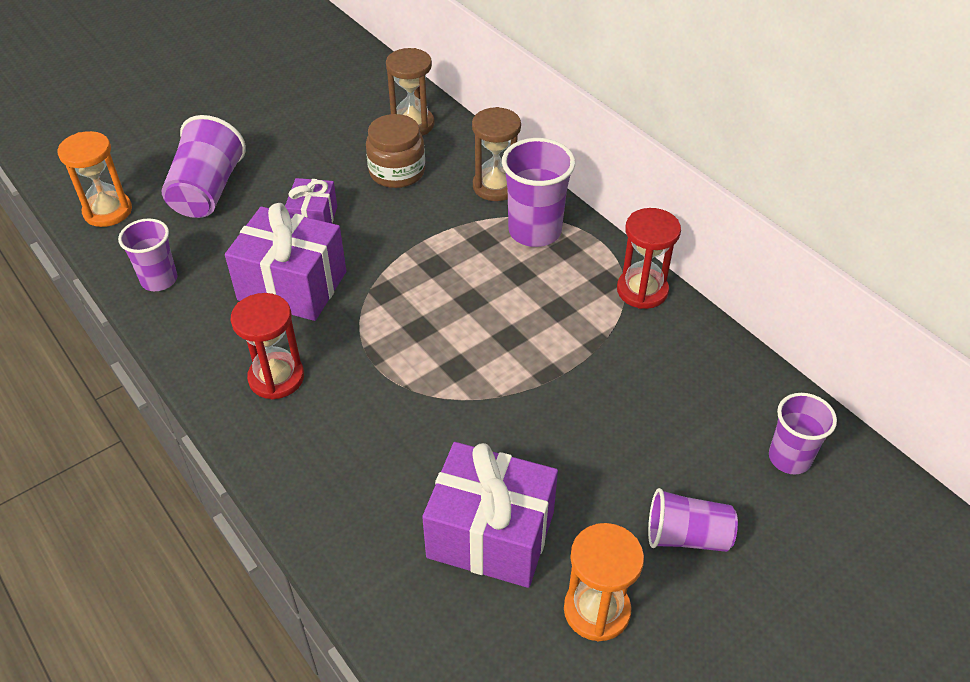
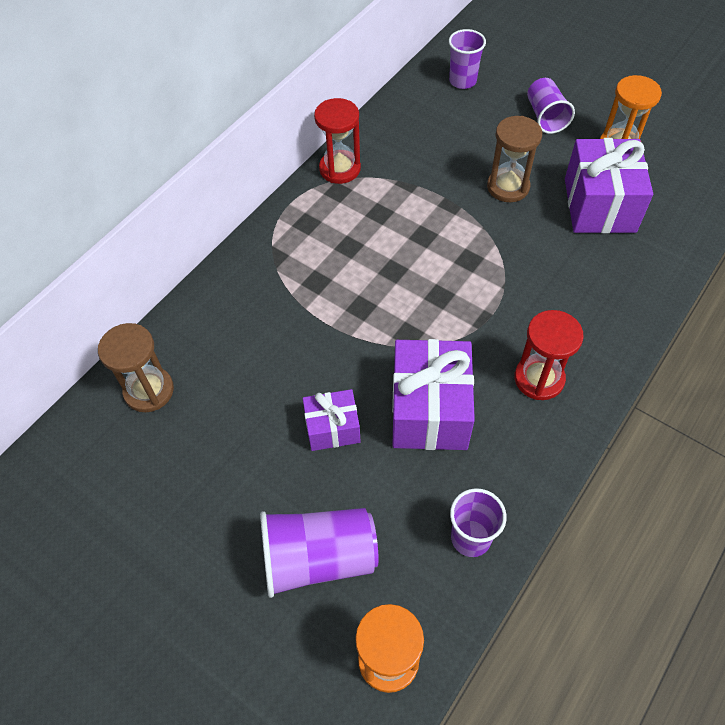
camera: 105 degrees left, 10 degrees up
brown jar [366,114,425,188] -> none
brown hourglass [472,107,521,201] -> brown hourglass moved to [487,116,542,202]
purple cup [502,138,575,247] -> none

